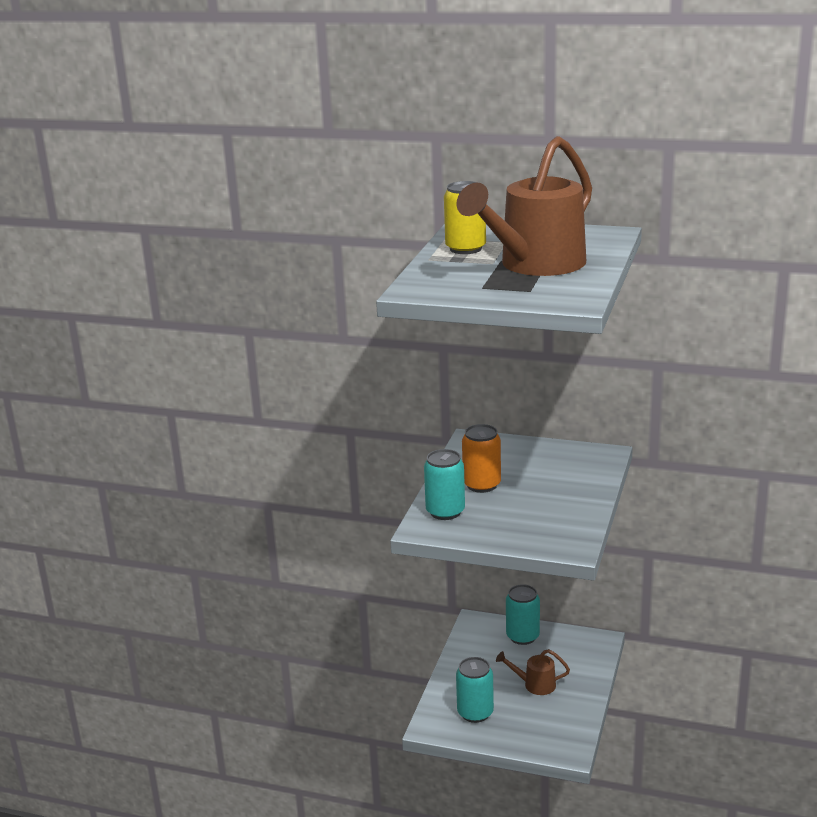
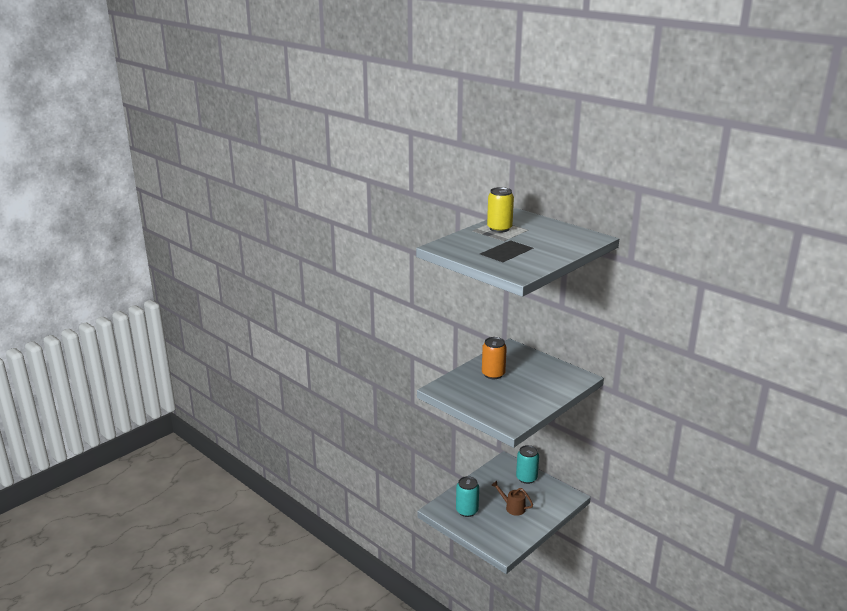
camera: 25 degrees right, 0 degrees up
turquoise can [424,449,465,520] -> none
brown watering can [456,136,592,276] -> none

